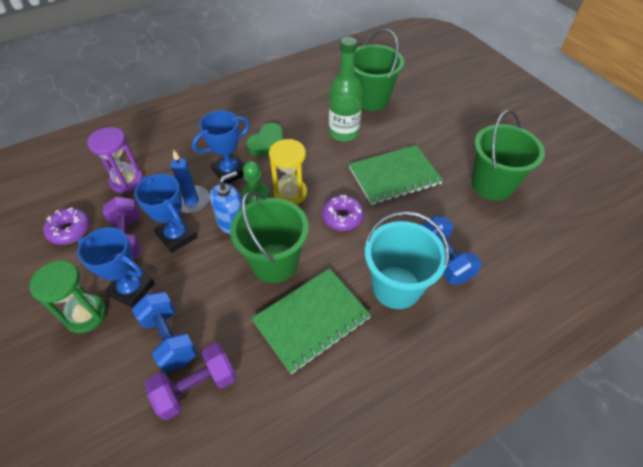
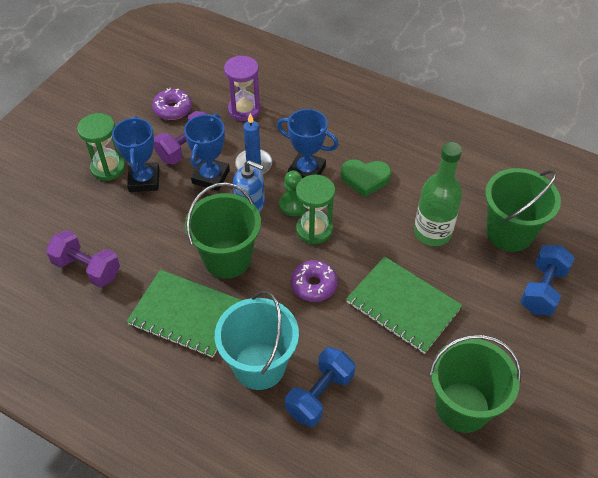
camera: 60 degrees right, 0 degrees up
blue dumbbell [132,292,197,373] -> blue dumbbell moved to [520,245,575,315]
yellow hourglass [269,139,307,205] -> green hourglass [296,175,335,244]

